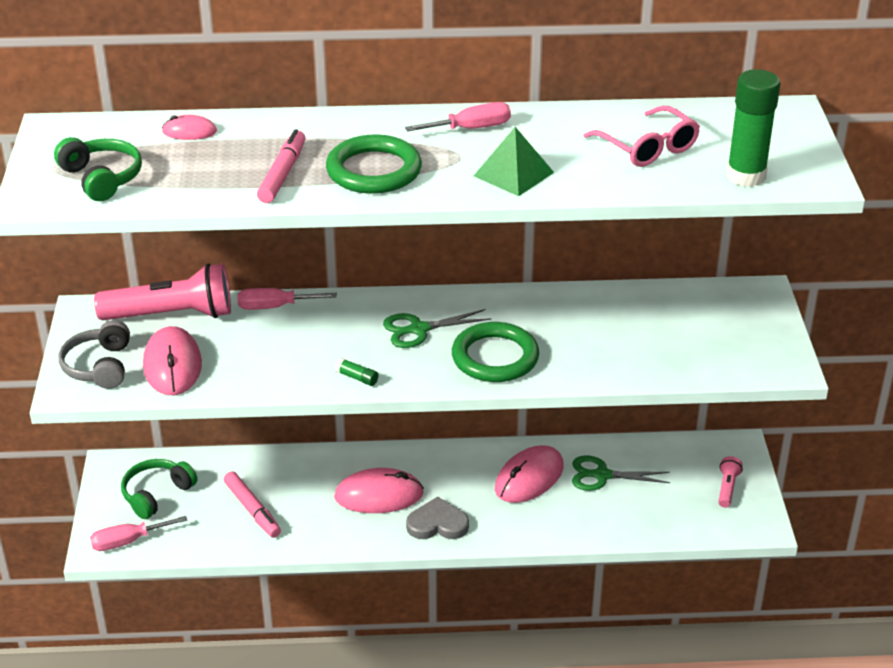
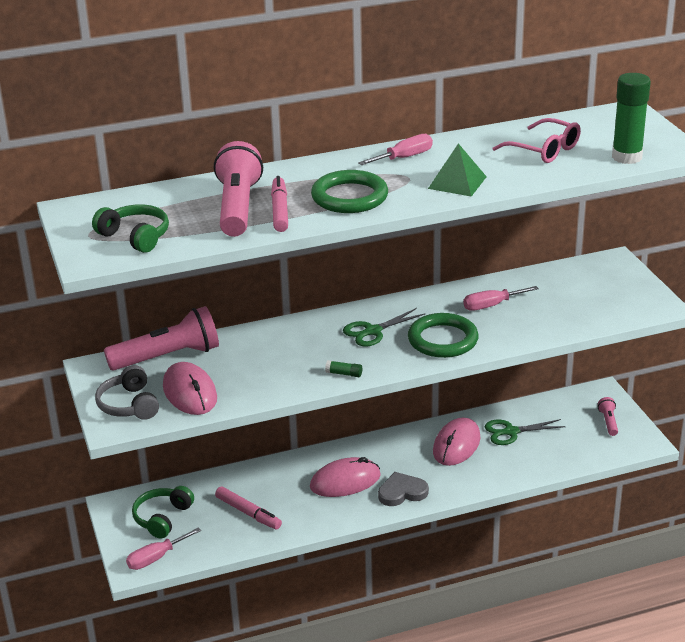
camera: 15 degrees left, 5 degrees down
pink mouse [162,115,217,140] -> none
pink screwdriver [237,288,337,310] -> pink screwdriver moved to [463,286,539,311]
none -> pink flashlight [214,141,263,237]

